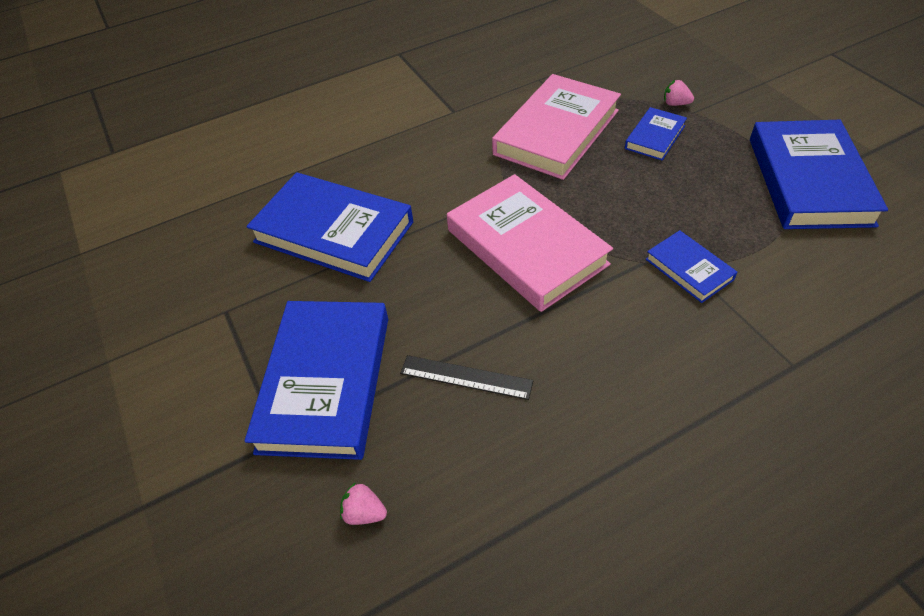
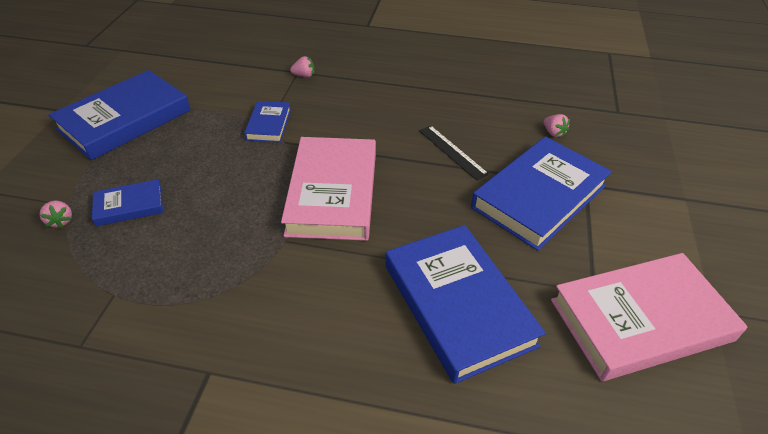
camera: 145 degrees left, 5 degrees down
pink book [492,74,621,180] -> pink book moved to [551,253,747,381]
none -> pink strawberry [290,56,314,77]

